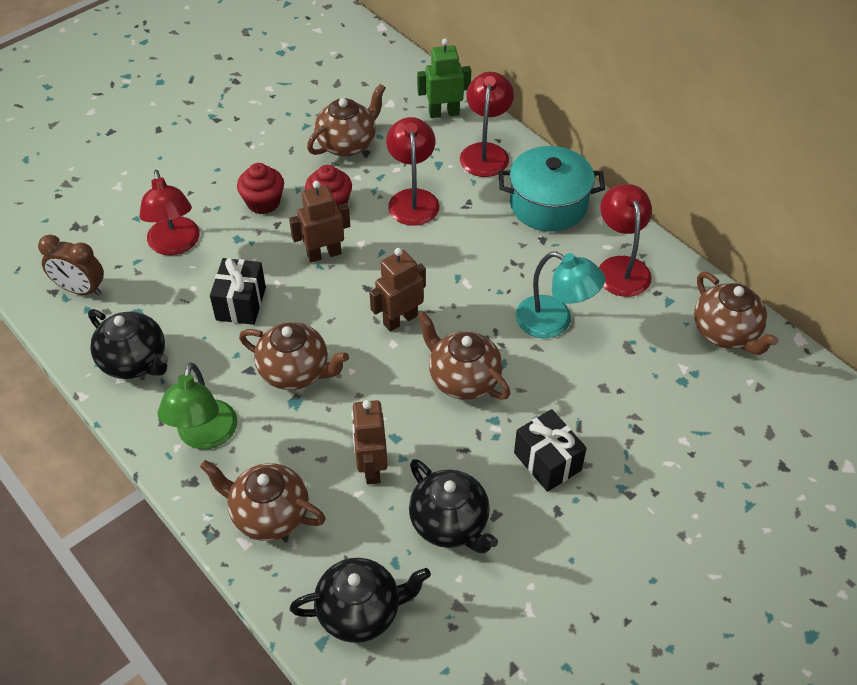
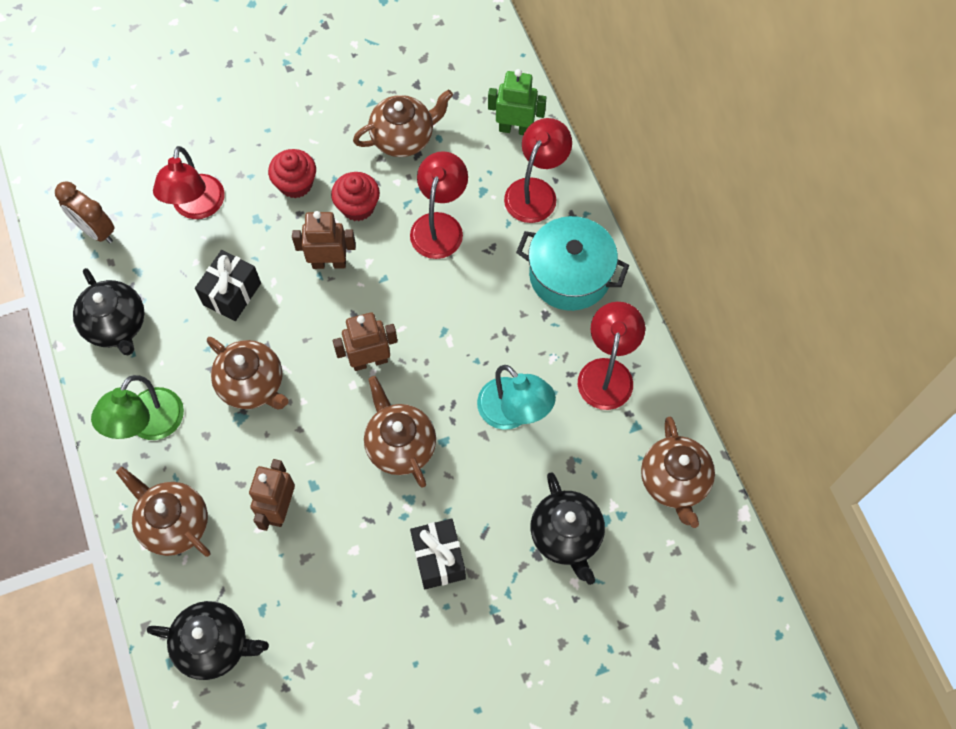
camera: 20 degrees right, 15 degrees up
black teapot [409,459,498,553] -> black teapot moved to [530,472,605,585]

